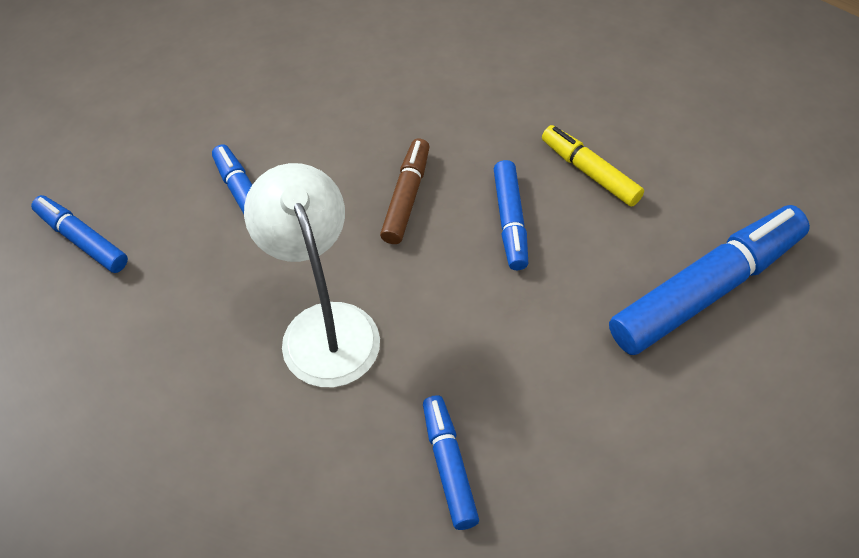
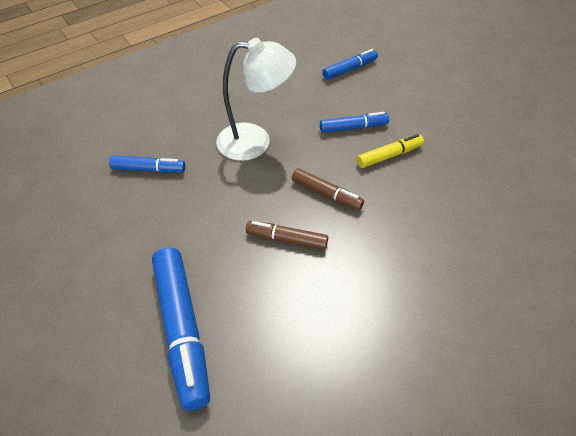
camera: 105 degrees right, 5 degrees down
blue marker [494,160,528,270] -> brown marker [246,221,328,250]
yellow marker [542,125,644,207] -> yellow marker moved to [357,134,424,168]

